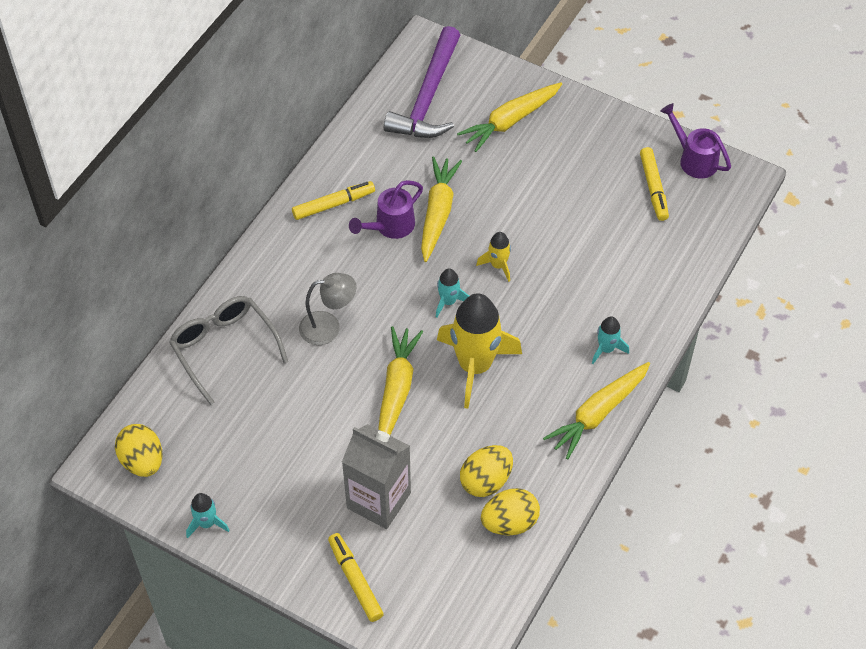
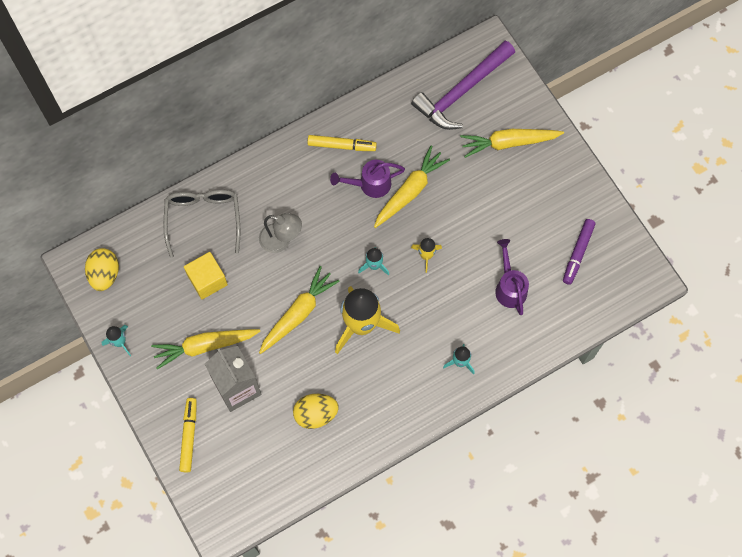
camera: 30 degrees right, 15 degrees up
yellow egg [481,488,540,535] -> none
yellow carrot [543,362,650,460] -> yellow carrot moved to [151,329,260,369]
yellow marker [640,147,669,221] -> purple marker [563,219,596,285]
purple watering can [660,103,731,179] -> purple watering can moved to [495,239,529,315]
none -> yellow cube [184,252,228,299]

